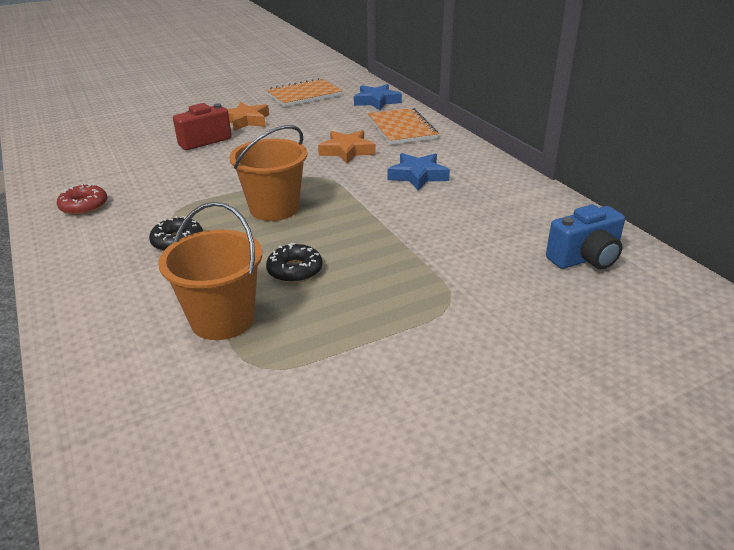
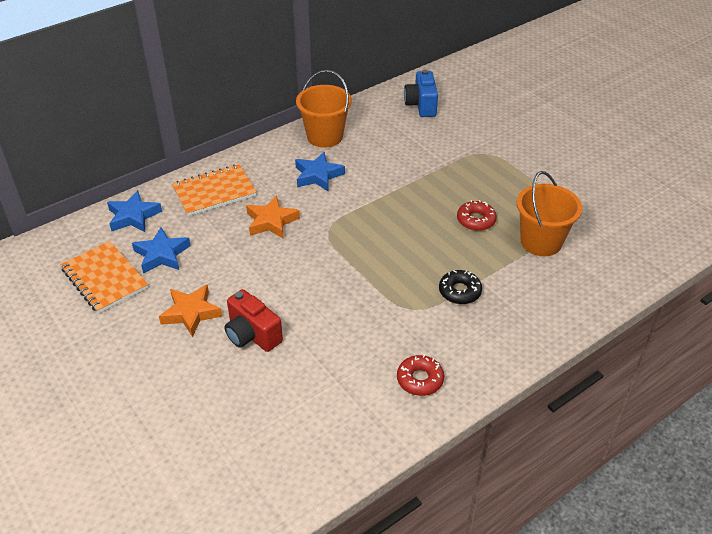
camera: 100 degrees left, 10 degrees up
orange bucket [229,125,308,221] -> orange bucket moved to [296,70,352,148]
black donut [266,243,323,283] -> red donut [457,200,497,231]
blue camera [546,205,625,269] -> blue camera turned 150 degrees counterclockwise [404,70,438,117]
none -> blue star [132,227,191,274]

